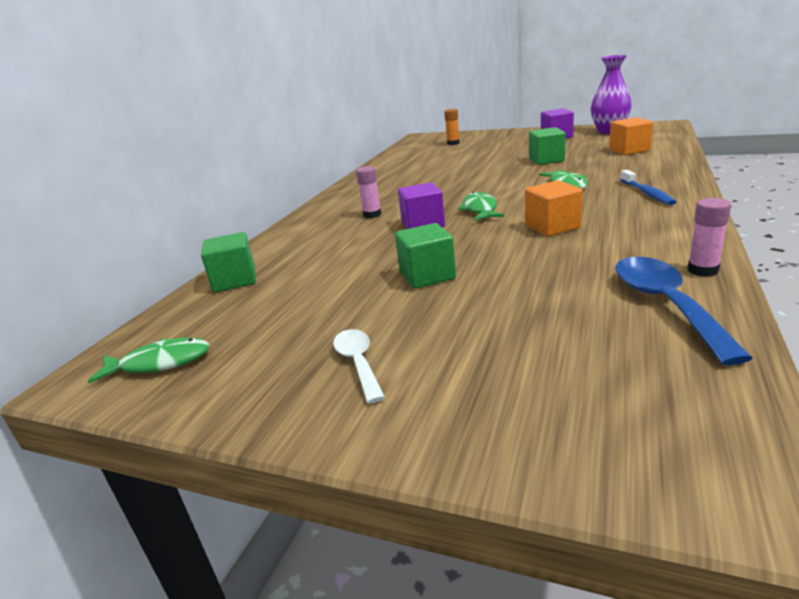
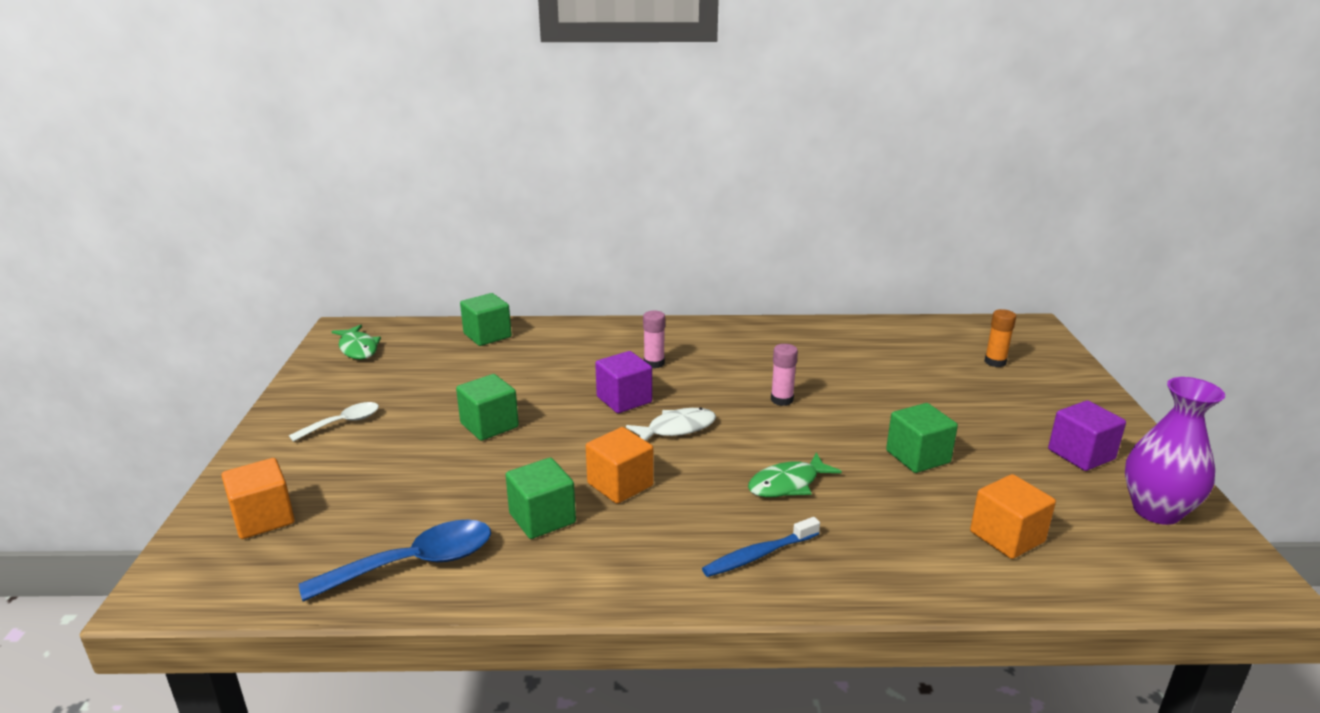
camera: 65 degrees right, 0 degrees up
green fish [458,192,504,221] -> white fish [626,408,716,441]
pink glue stick [687,198,731,277] -> pink glue stick moved to [771,344,798,406]
none -> orange cube [221,458,295,539]
none -> green cube [506,458,576,539]

